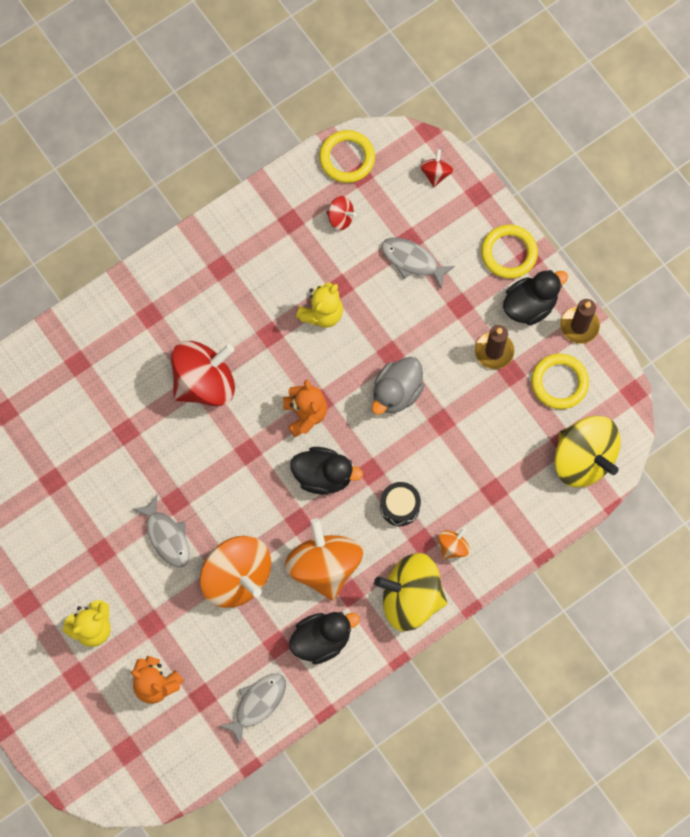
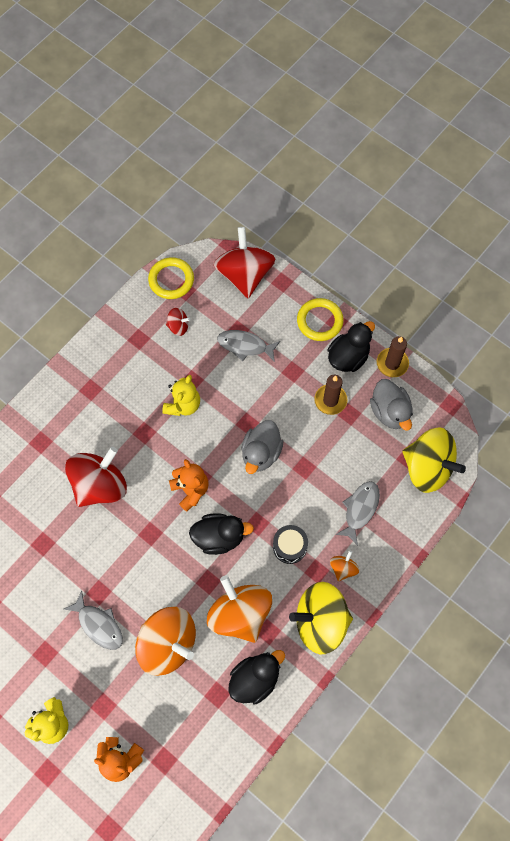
camera: 15 degrees left, 5 degrees down
grey fish [219,674,286,746] -> grey fish moved to [335,481,380,545]
red spinning top [420,149,453,187] -> red spinning top [214,227,275,298], size x2.21
yellow ring [531,354,589,409] -> grey duck [370,379,413,430]

